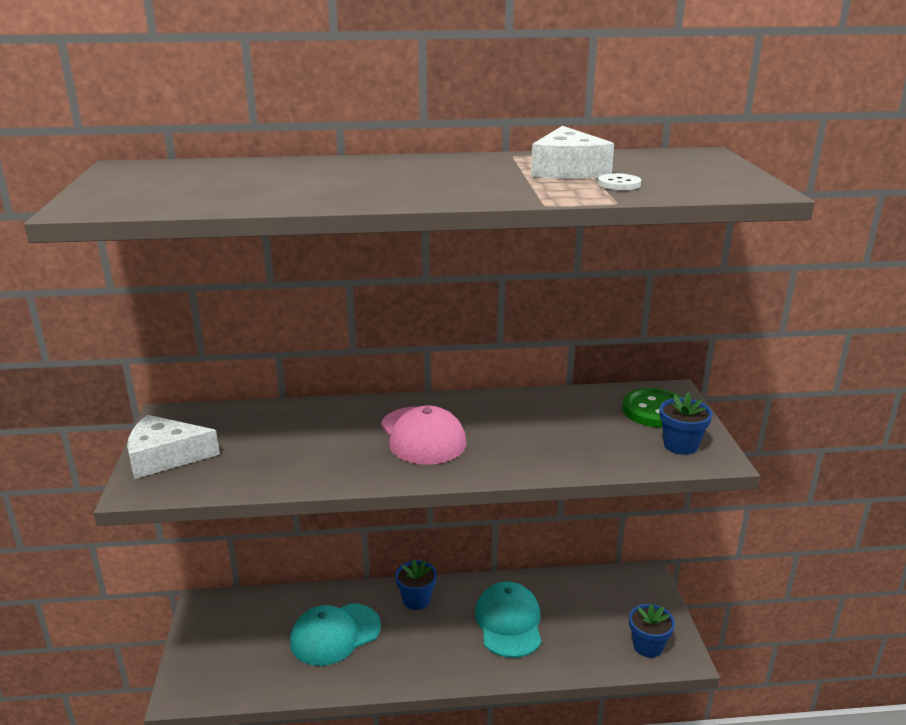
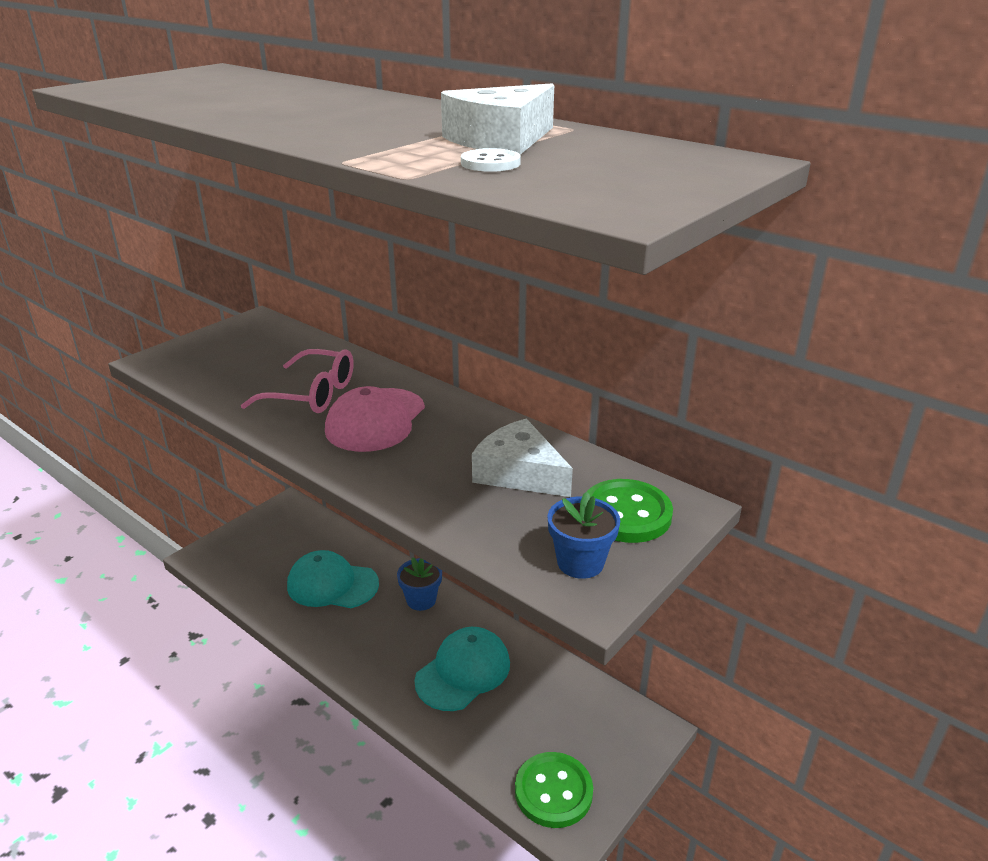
camera: 45 degrees right, 5 degrees up
white cheese [127,415,220,479] -> white cheese moved to [472,419,573,497]
blue flower pot [629,604,675,658] -> green button [515,752,593,828]
none -> pink glasses [241,349,354,413]

